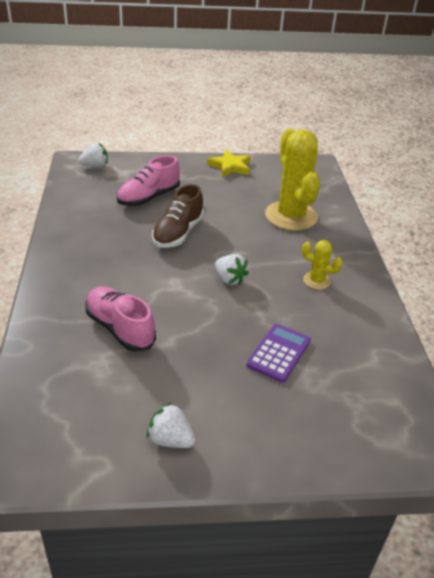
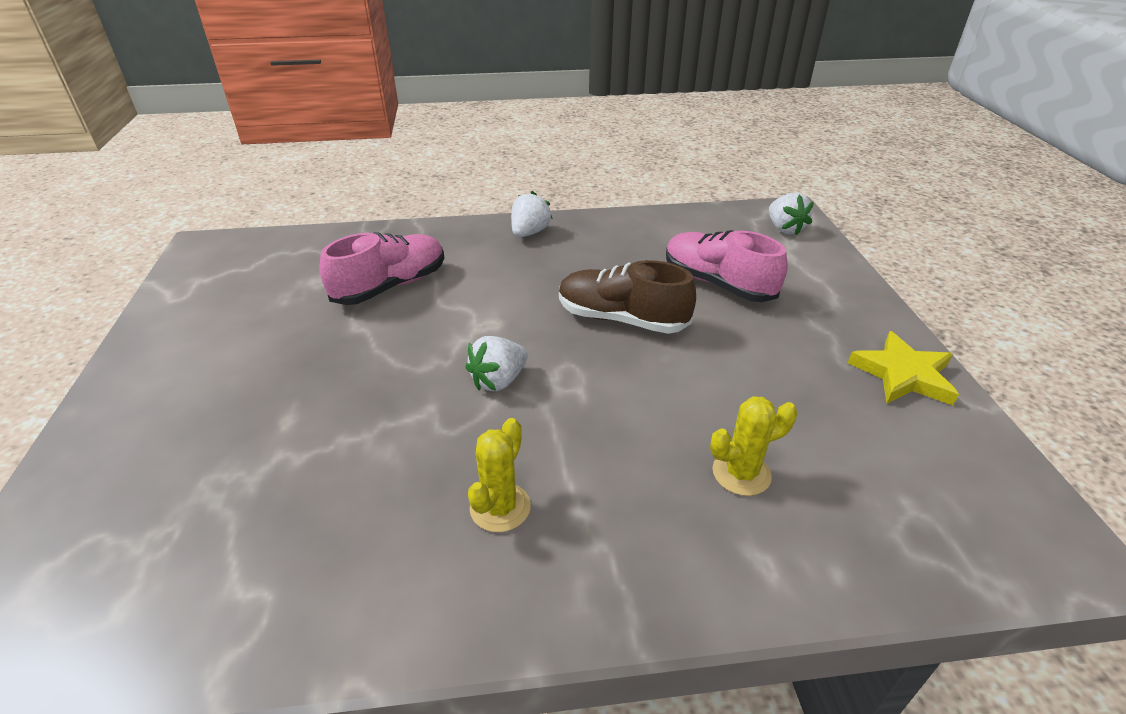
camera: 90 degrees right, 0 degrees up
white strawberry [147,403,196,448] -> white strawberry moved to [511,191,553,237]
purple calculator [246,324,311,383] -> none
yellow cactus [265,129,320,231] -> yellow cactus [710,396,797,496], size x0.46

